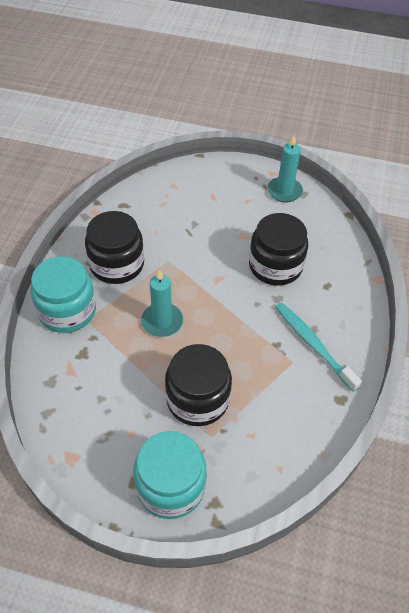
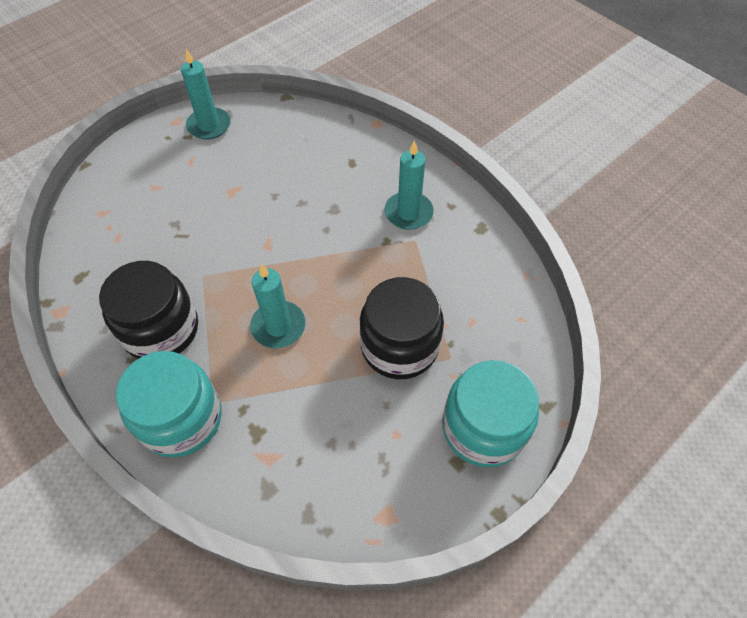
camera: 55 degrees left, 5 degrees up
black jar [249,213,308,286] -> none
turquoise toothbrush [275,303,362,391] -> turquoise candle [385,140,434,230]

